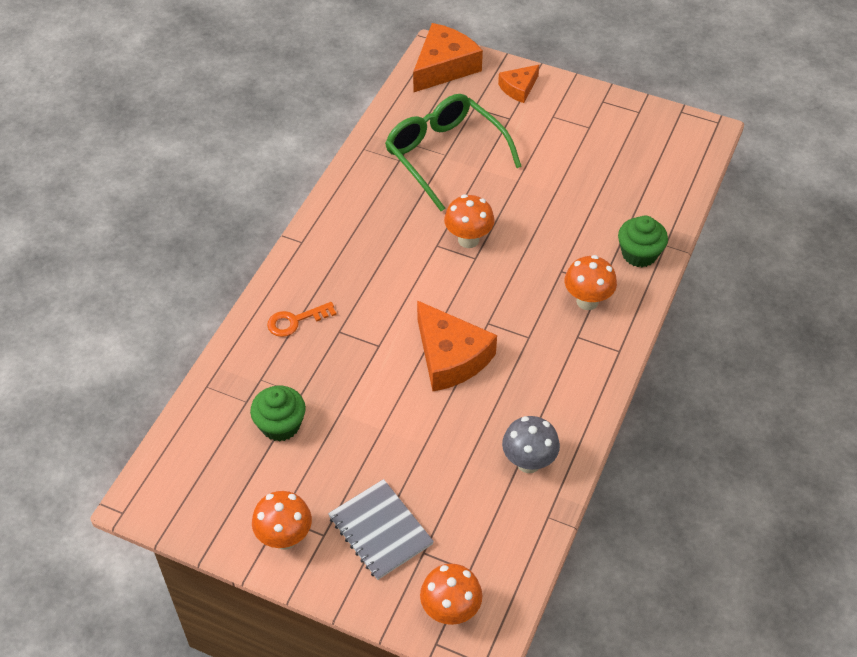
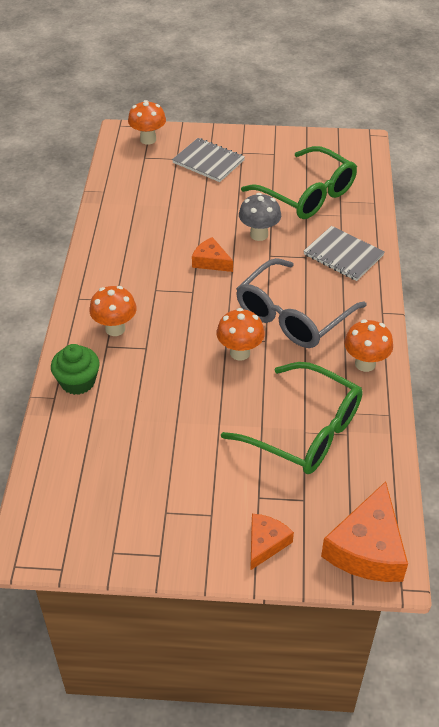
camera: 160 degrees right, 5 degrees down
green cupcake [250,386,306,442] -> green glasses [241,146,357,219]
orange mushroom [252,491,312,550] -> orange mushroom moved to [344,320,393,372]
orange key [267,302,337,337] -> grey notebook [304,226,385,281]
orange cheese [417,300,497,391] -> orange cheese [192,237,233,272], size x0.56
grey mushroom [502,416,560,473] -> grey mushroom moved to [239,193,281,241]
none -> grey glasses [236,258,367,348]

